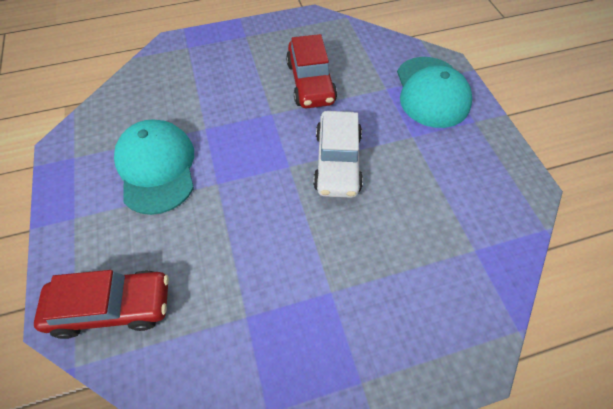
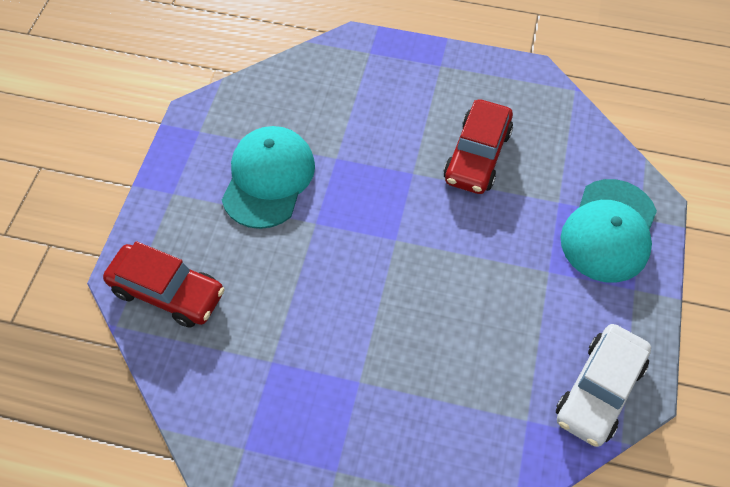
camera: 30 degrees right, 0 degrees up
white car [313,111,363,198] -> white car moved to [556,324,651,447]

